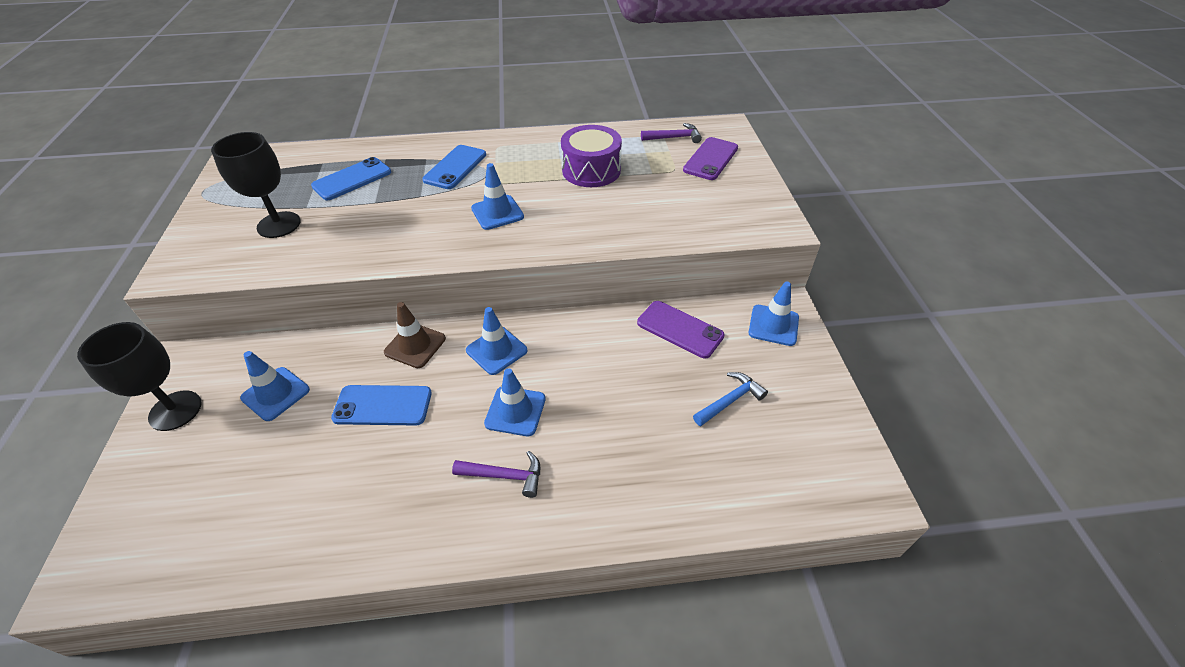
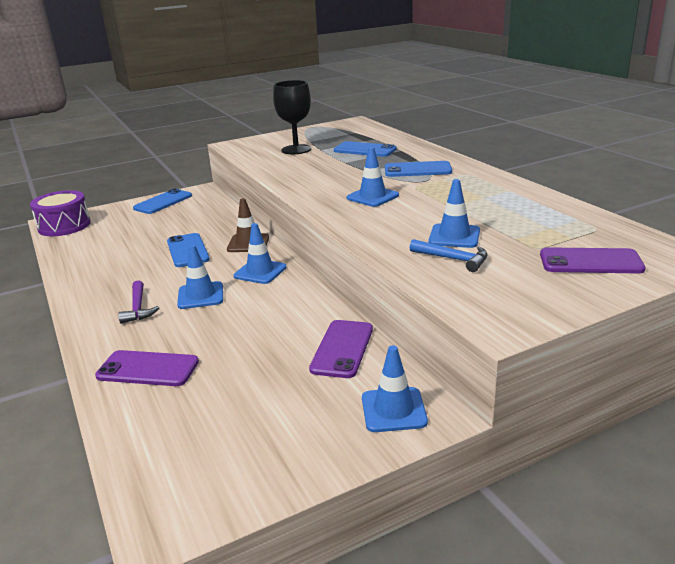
camera: 70 degrees right, 20 degrees down
black goblet [77,322,202,431] -> blue phone [133,189,192,214]
blue traffic cone [240,351,310,421] -> blue traffic cone moved to [428,179,480,248]
purple drum [561,125,622,187] -> purple drum moved to [30,190,91,236]
purple hammer [641,123,702,143] -> none
blue hammer [693,372,768,426] -> blue hammer moved to [410,239,487,272]
none -> purple phone [95,350,199,386]

